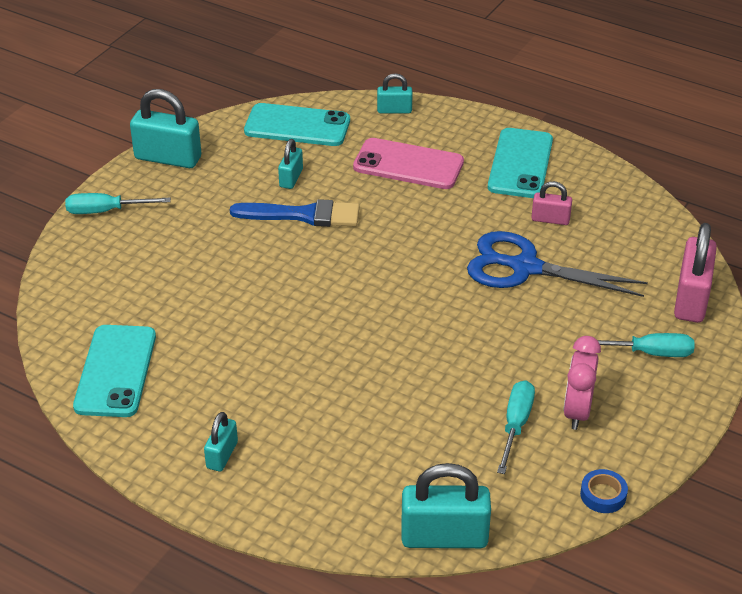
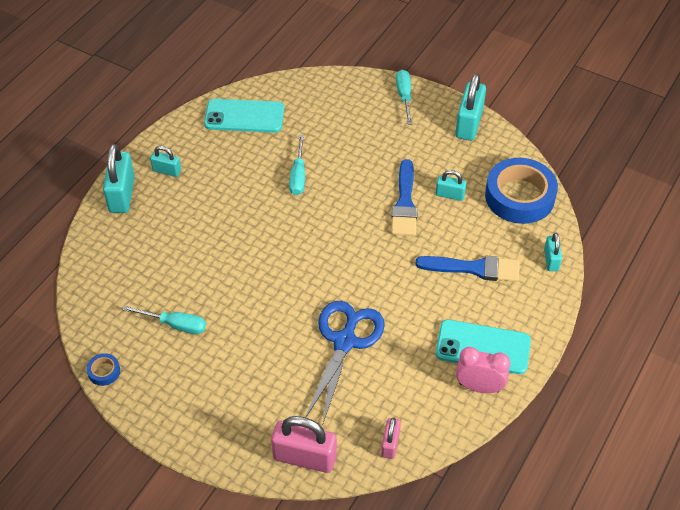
camera: 90 degrees right, 10 degrees up
turquoise phone [244,103,350,146] -> blue tape [485,158,558,224]
pink phone [353,138,464,189] -> blue brush [415,255,519,282]
turquoise padlock [401,463,491,548] -> turquoise padlock moved to [103,144,135,213]
pink padlock [531,181,572,225] -> pink padlock moved to [381,417,401,459]
pink clock [563,336,601,430] -> pink clock moved to [456,347,510,393]
turquoise screwdriver [598,333,694,357] -> turquoise screwdriver moved to [289,135,305,195]

